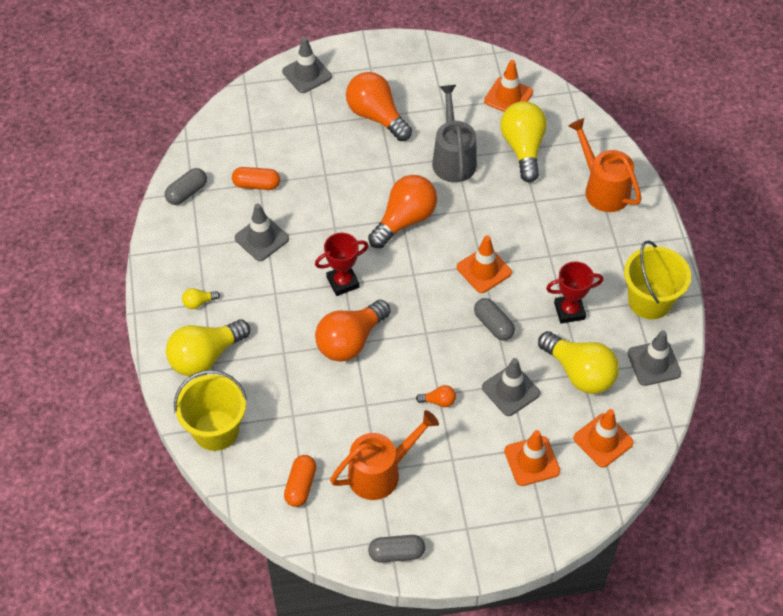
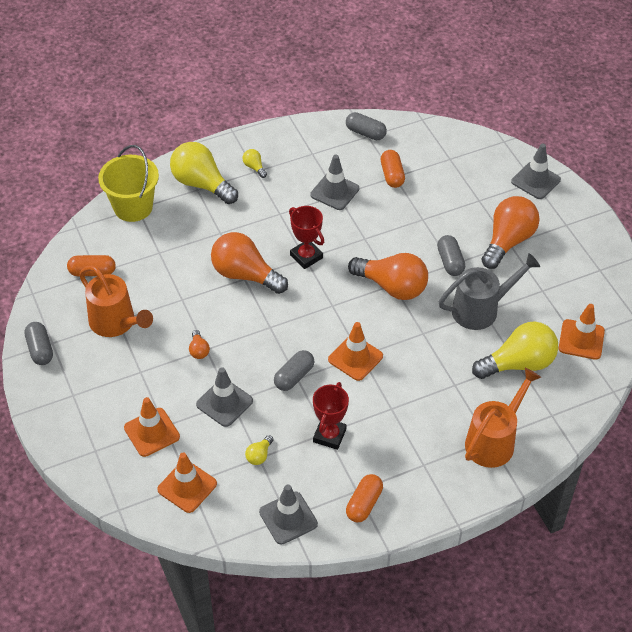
camera: 75 degrees right, 5 degrees down
yellow light bulb [538,331,619,394] -> yellow light bulb [245,435,274,465], size x0.43
red trophy [546,261,603,324] -> red trophy turned 45 degrees clockwise [313,382,349,450]
yellow bucket [624,240,691,319] -> orange capsule [346,474,383,522]
none -> grey capsule [437,235,465,276]

